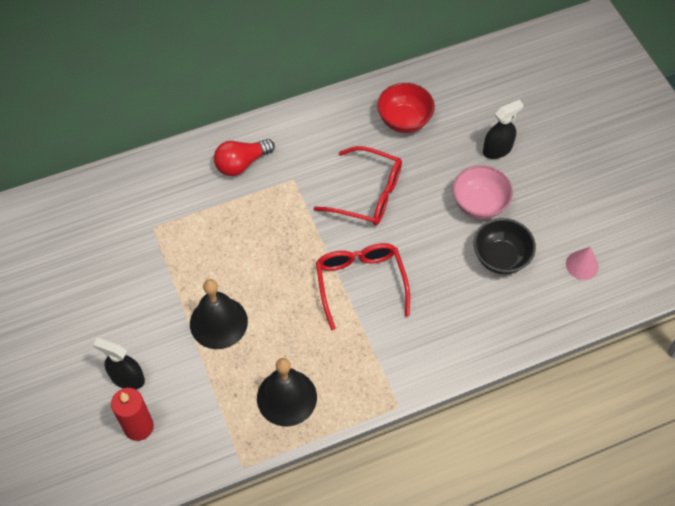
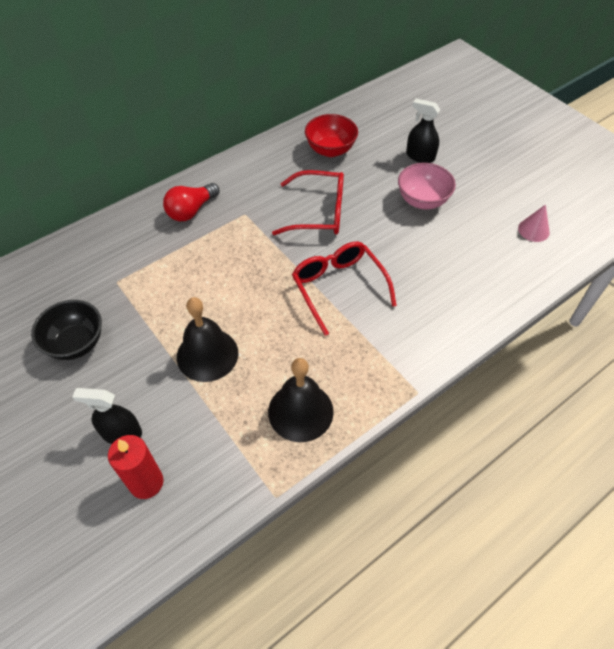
camera: 15 degrees left, 5 degrees down
black bowl [474,218,536,274] -> black bowl moved to [31,300,102,360]
black spray bottle [483,100,524,159] -> black spray bottle turned 105 degrees counterclockwise [406,99,440,163]

